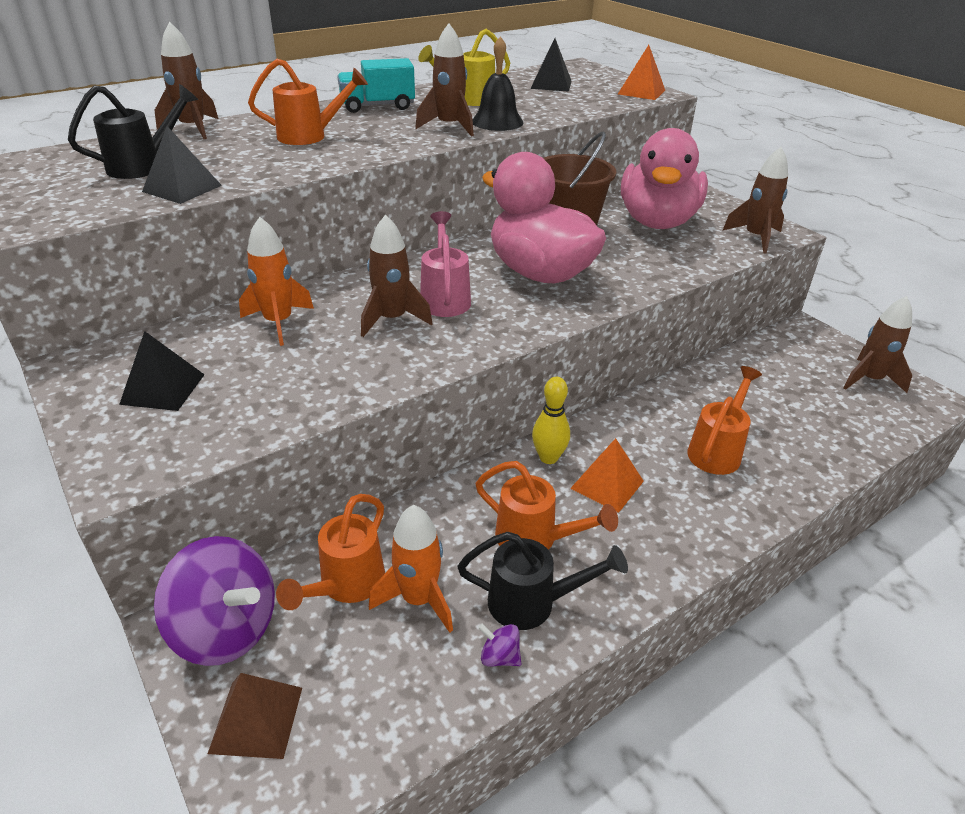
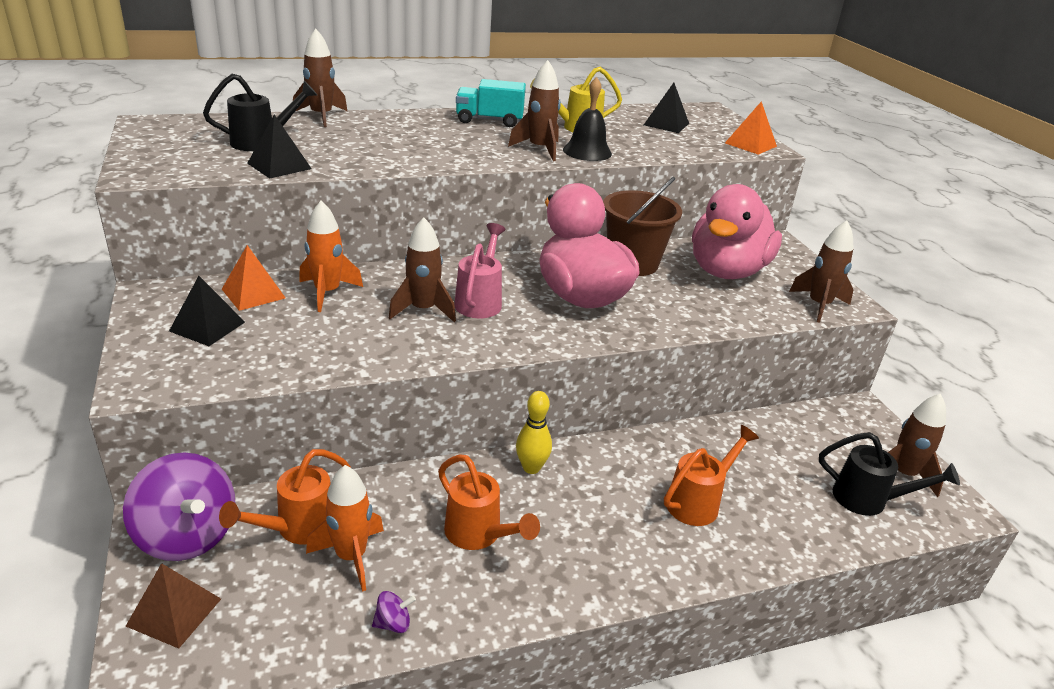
camera: 15 degrees right, 5 degrees down
orange watering can [248,59,368,145] -> none
black watering can [458,532,628,630] -> black watering can moved to [819,432,960,516]
purple spinning top [478,623,521,667] -> purple spinning top turned 120 degrees clockwise [372,591,416,633]
orange pyramid [570,438,644,513] -> orange pyramid moved to [222,245,286,311]

